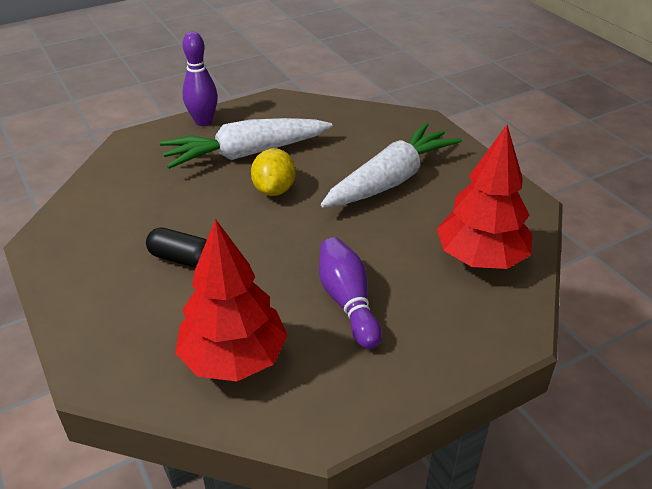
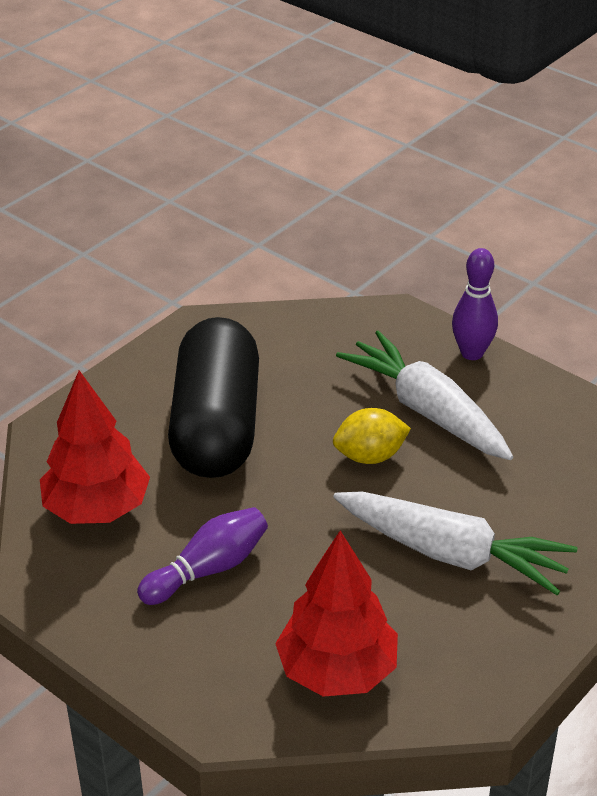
camera: 70 degrees right, 0 degrees up
black capsule [146,227,207,268] -> black capsule [168,317,259,478], size x2.46

